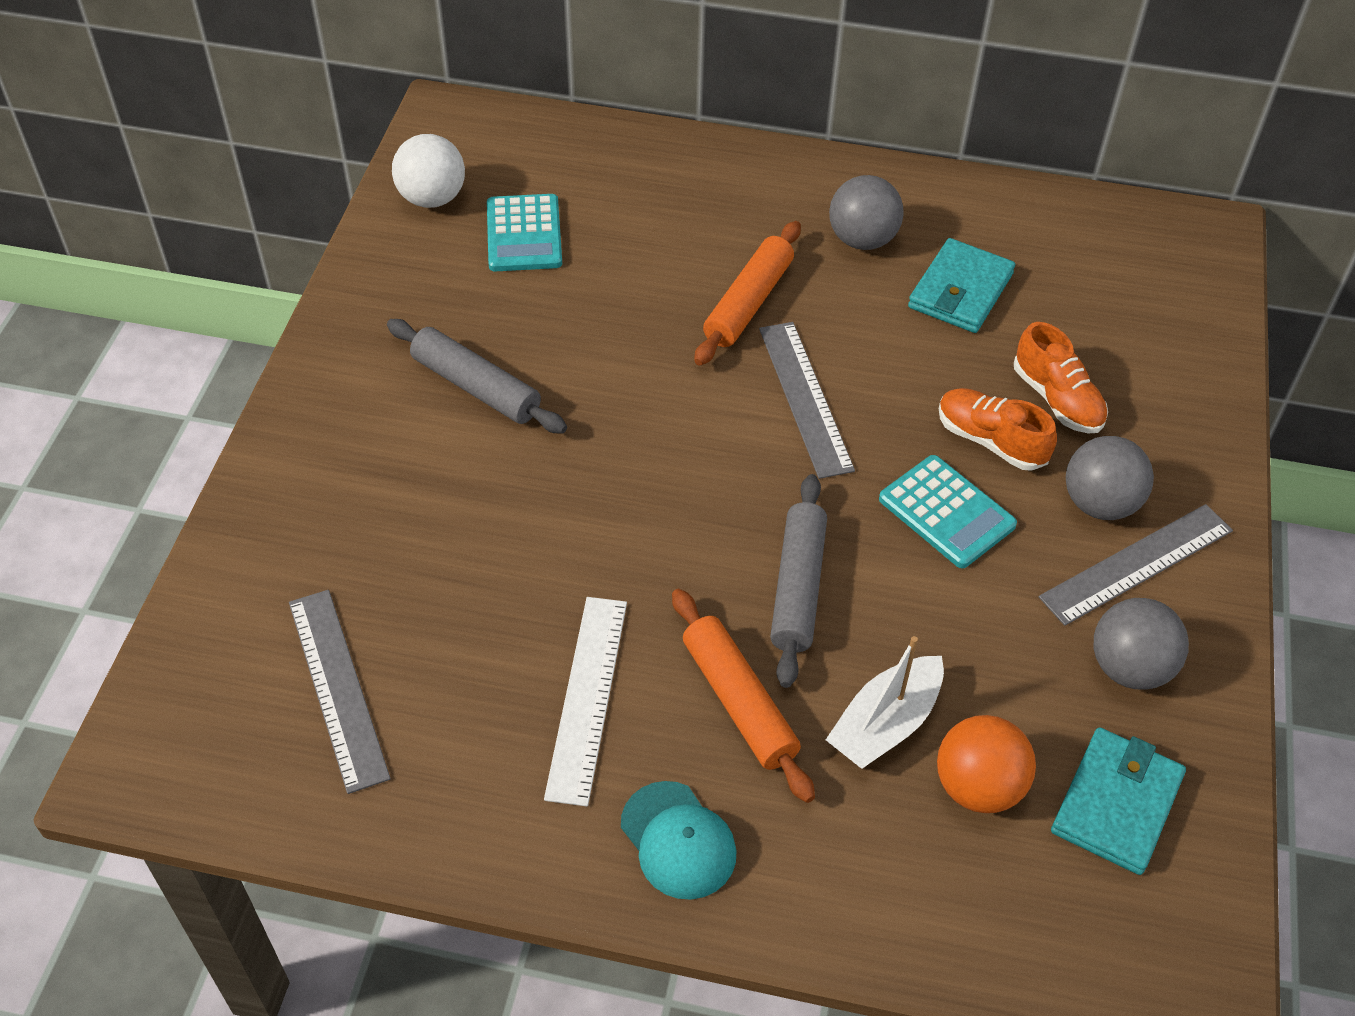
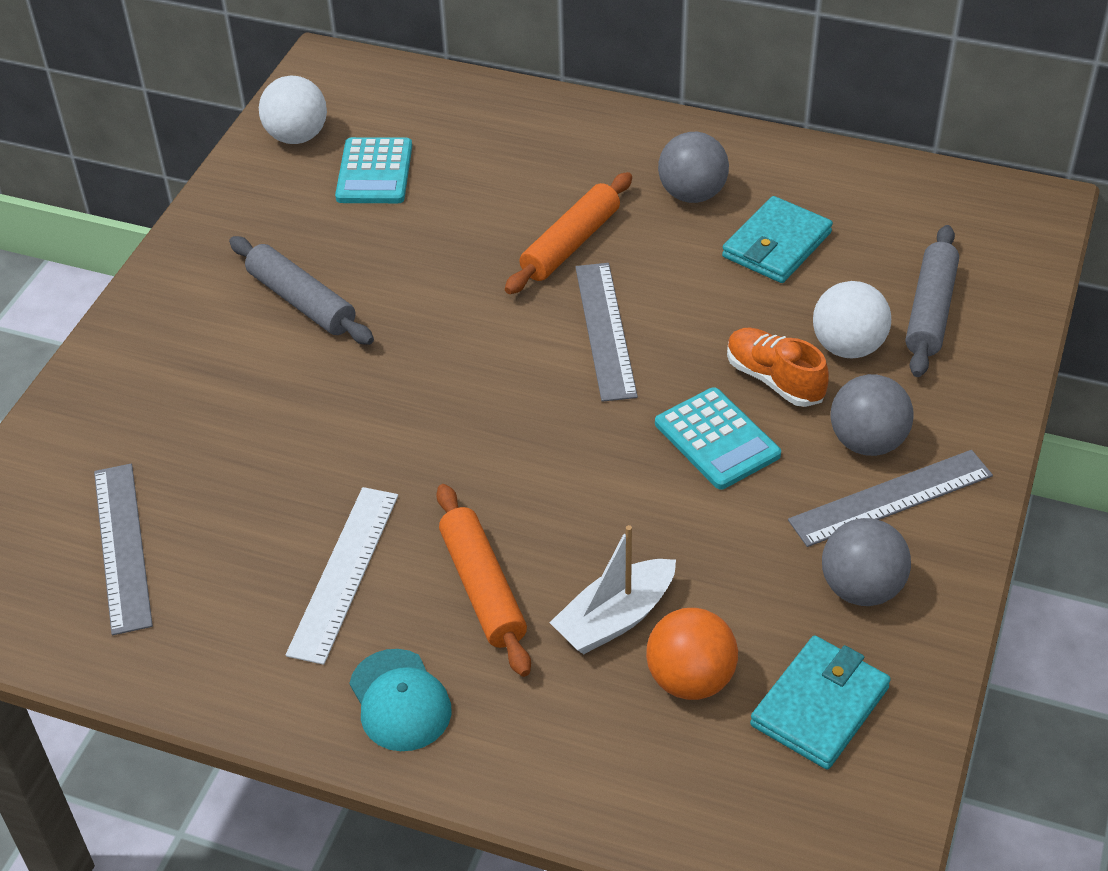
camera: 10 degrees right, 5 degrees down
grey rolling pin [770,474,827,688] -> grey rolling pin moved to [906,225,959,377]
orange shoe [1014,322,1108,434] -> white ball [813,281,891,359]

